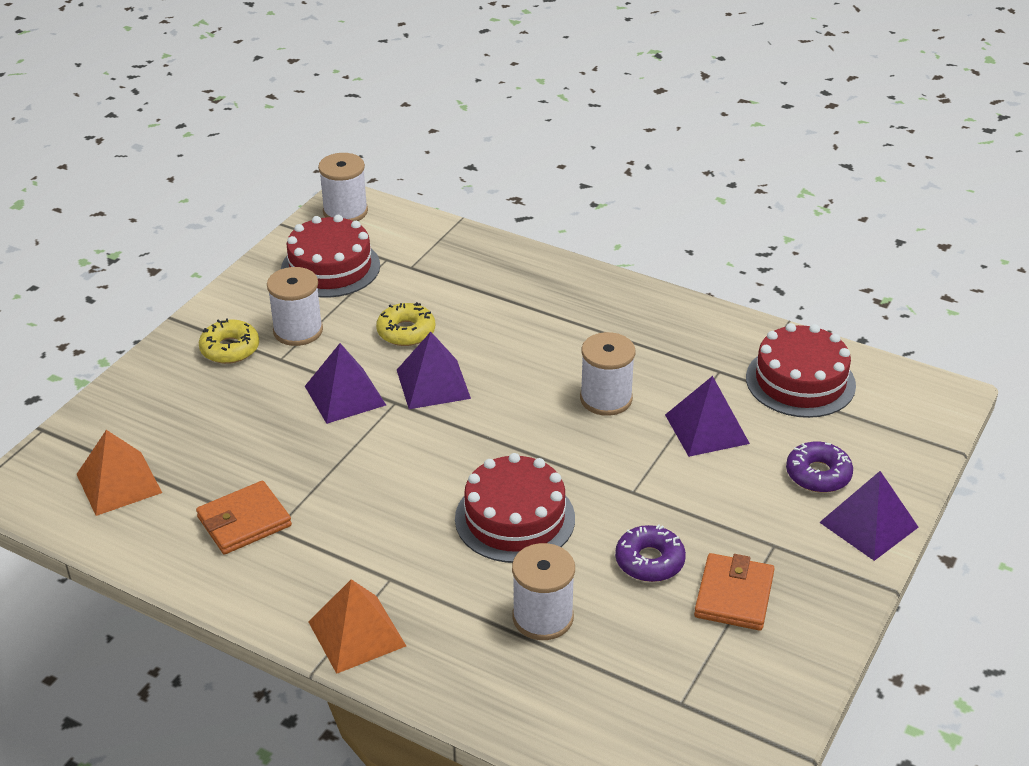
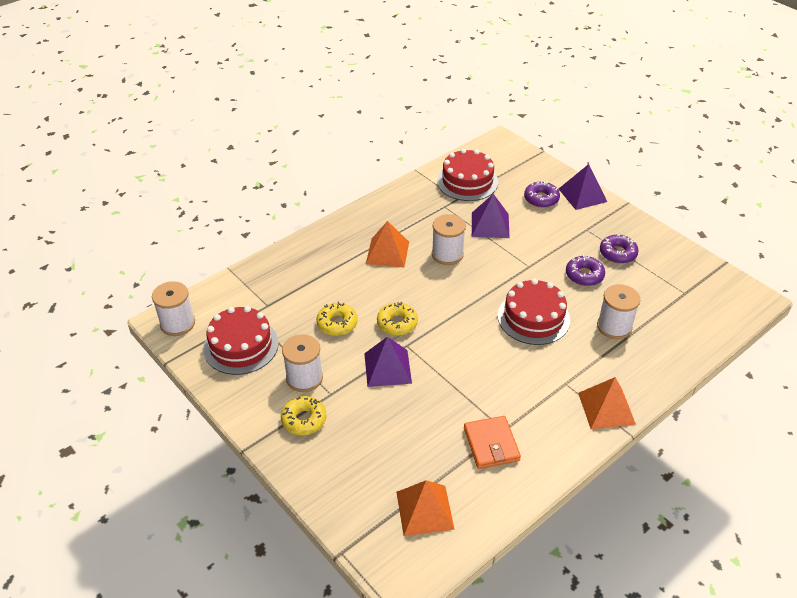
camera: 70 degrees left, 5 degrees up
purple pyramid [397,332,471,409] -> yellow donut [377,302,418,336]
orange wallet [694,553,775,631] -> purple donut [600,234,639,264]
none -> orange pyramid [366,221,409,267]

